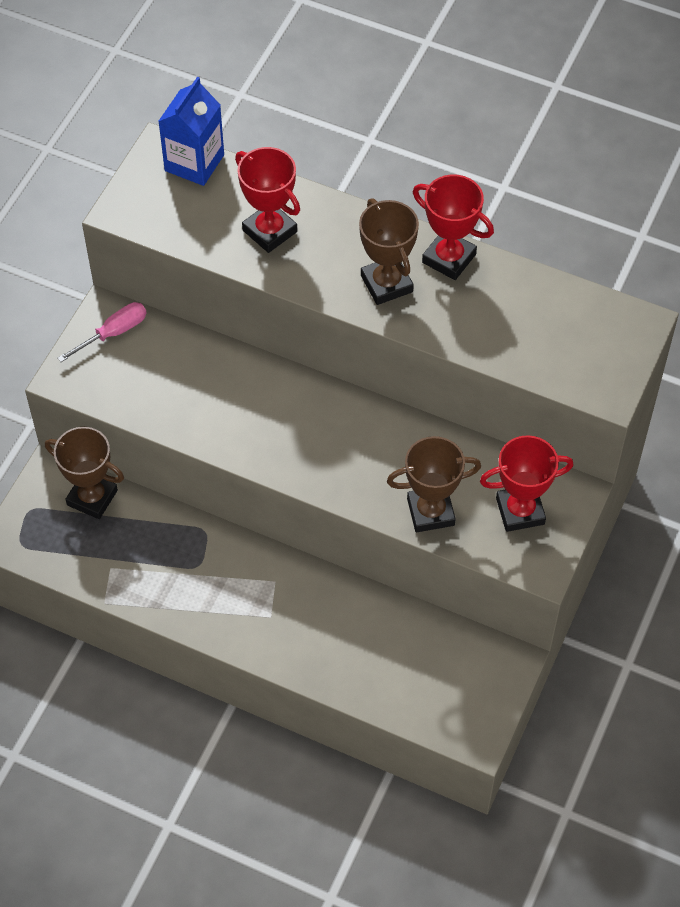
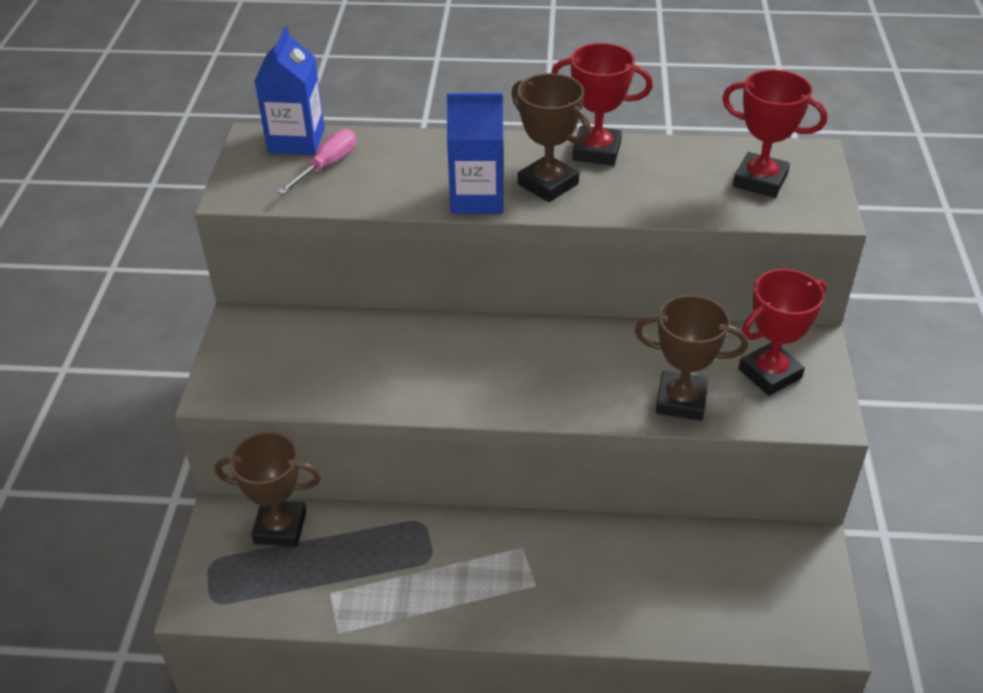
camera: 20 degrees left, 15 degrees down
pink screwdriver [57,302,147,362] -> pink screwdriver moved to [278,129,356,195]
red trophy [235,147,300,253] -> red trophy moved to [722,69,827,198]
brown trophy [387,436,481,532] -> brown trophy turned 45 degrees clockwise [635,295,748,421]
none -> blue carton [447,93,504,214]

